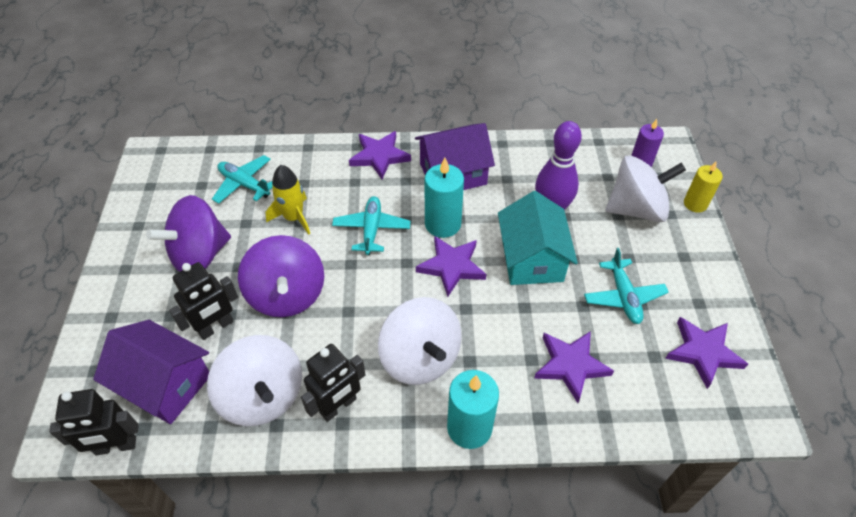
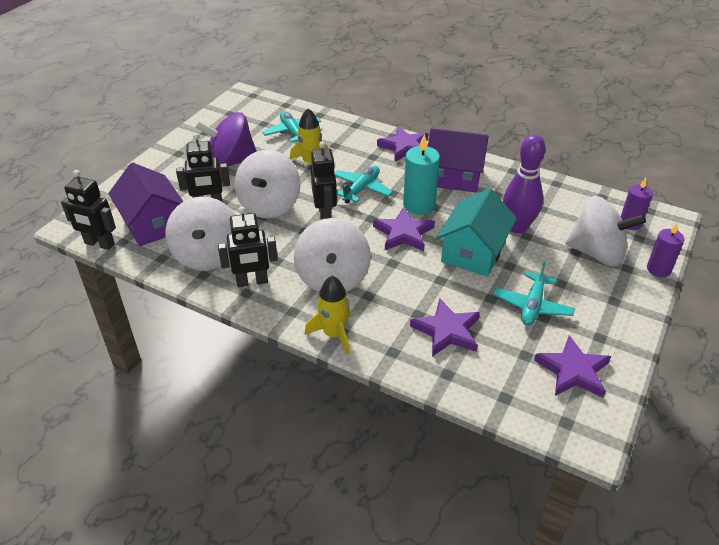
camera: 30 degrees right, 10 degrees down
purple spinning top [238,235,324,317] -> white spinning top [235,150,300,218]
turquoise candle [447,370,499,449] -> yellow rocket [304,276,351,355]
yellow candle [684,162,723,213] -> purple candle [647,223,684,277]
none -> black robot [311,142,337,220]

